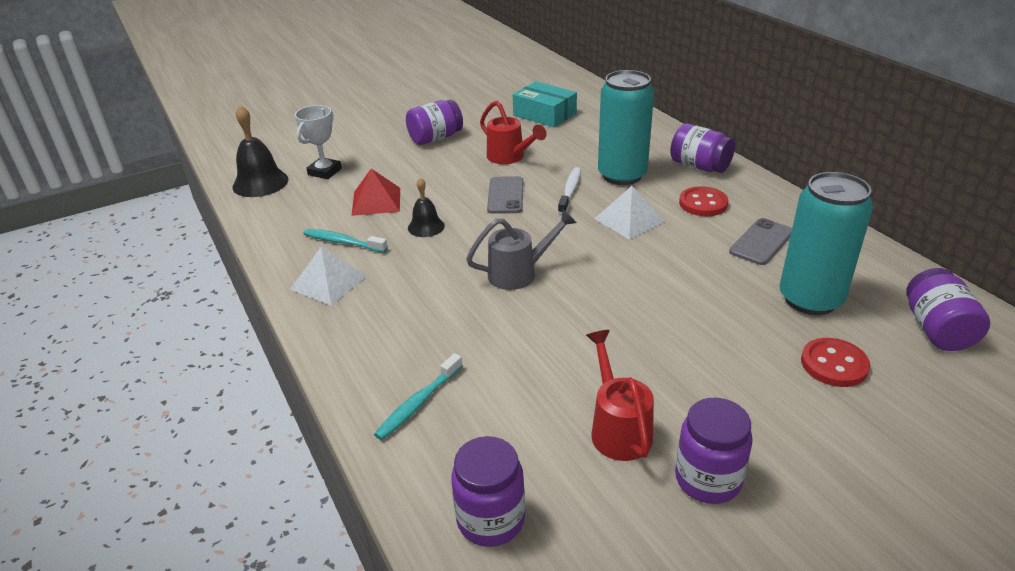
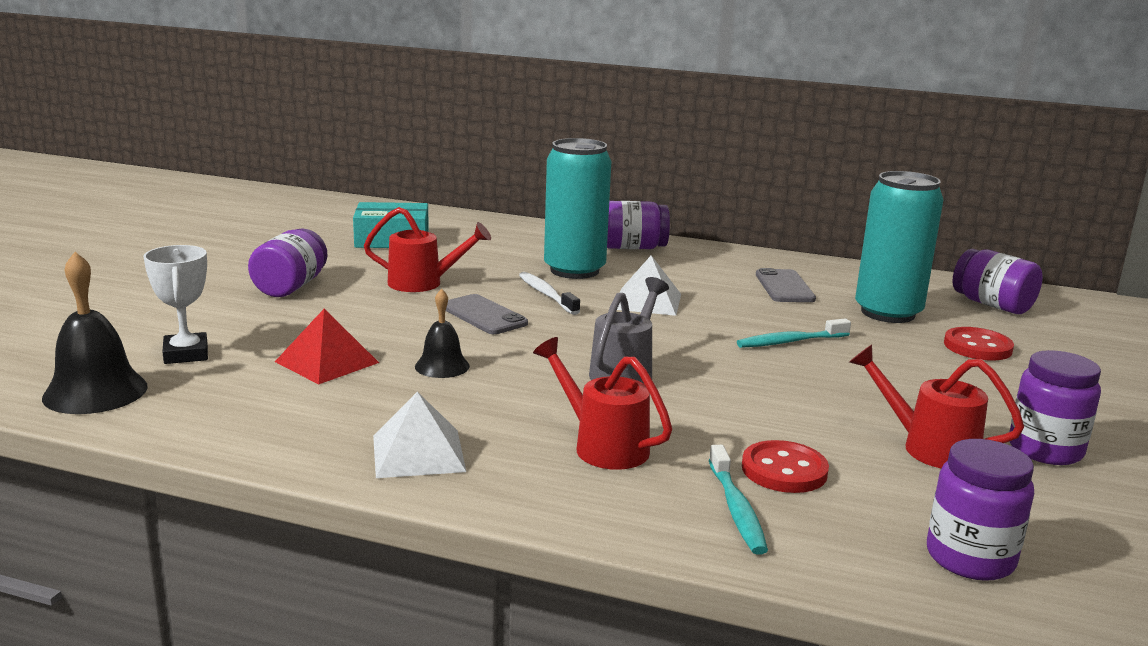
camera: 45 degrees left, 15 degrees down
turquoise toothbrush [303,229,388,253] -> turquoise toothbrush moved to [737,318,851,348]
red button [679,186,729,216] -> red button moved to [742,440,829,493]
none -> red watering can [533,337,672,470]

